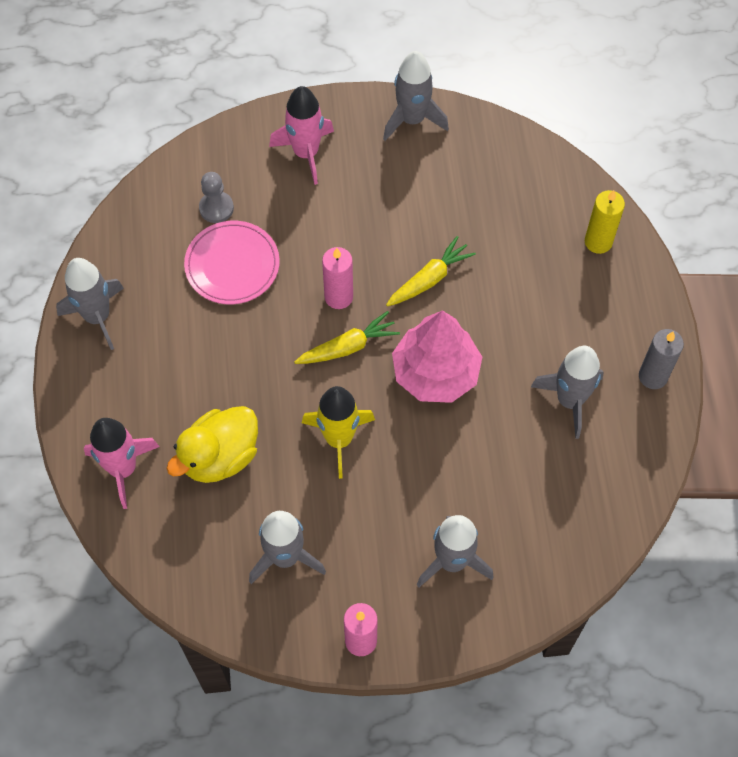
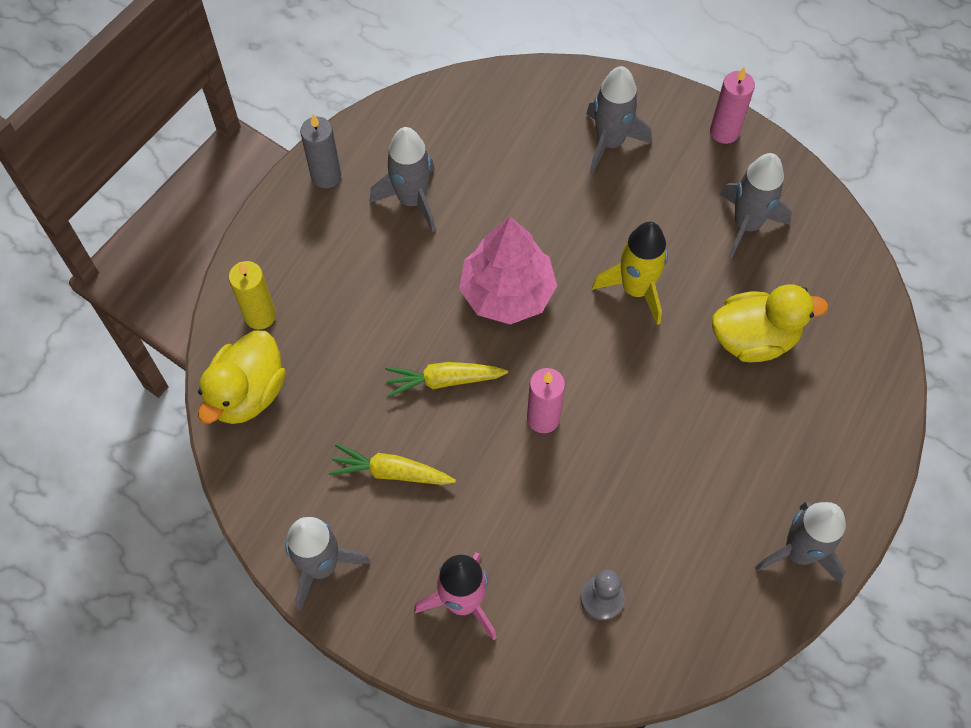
camera: 145 degrees left, 0 degrees up
pink rocket [84,418,159,509] -> none
pink plate [184,221,280,304] -> none
yellow carrot [294,311,400,364] -> yellow carrot moved to [329,444,456,485]
none -> yellow duck [198,330,286,424]

